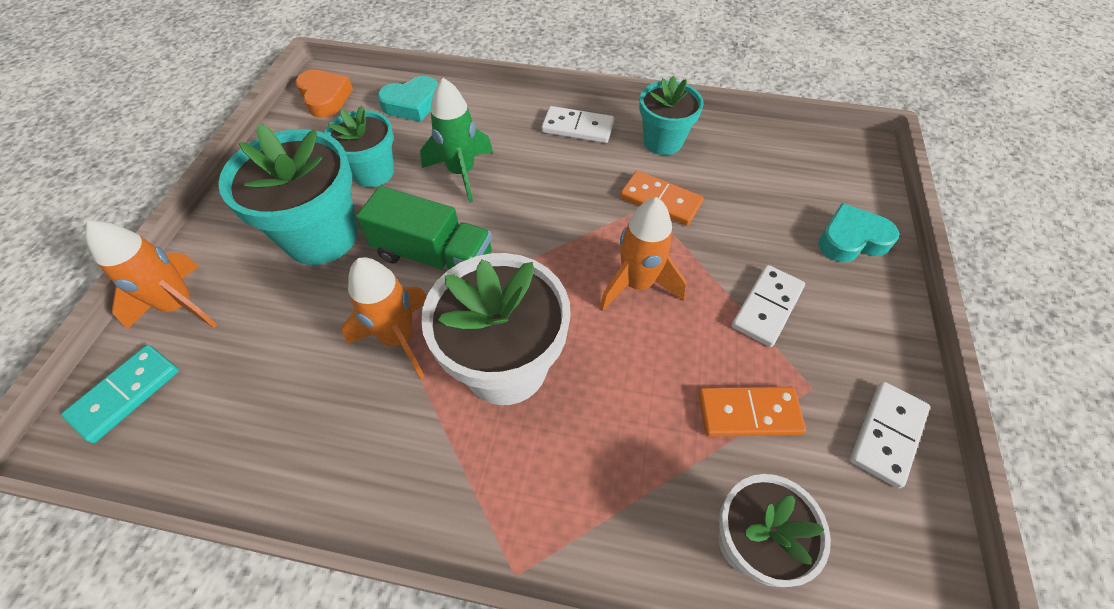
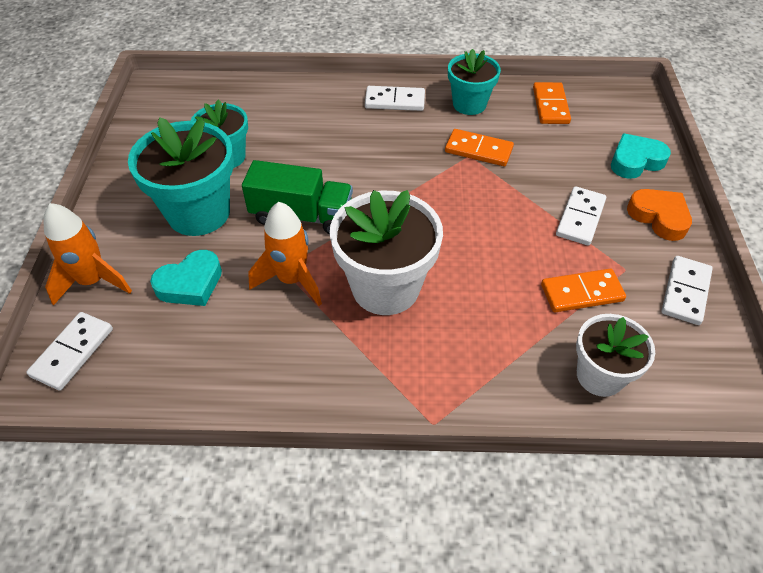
camera: 10 degrees left, 5 degrees down
turquoise domino [61,345,179,443] -> white domino [27,312,113,391]
orange heart [296,70,353,118] -> orange heart moved to [627,189,692,241]
turquoise heart [378,76,438,122] -> turquoise heart moved to [150,250,222,306]
green rocket [420,78,493,203] -> none
orange rocket [600,197,687,311] -> none
none -> orange domino [533,82,571,124]

